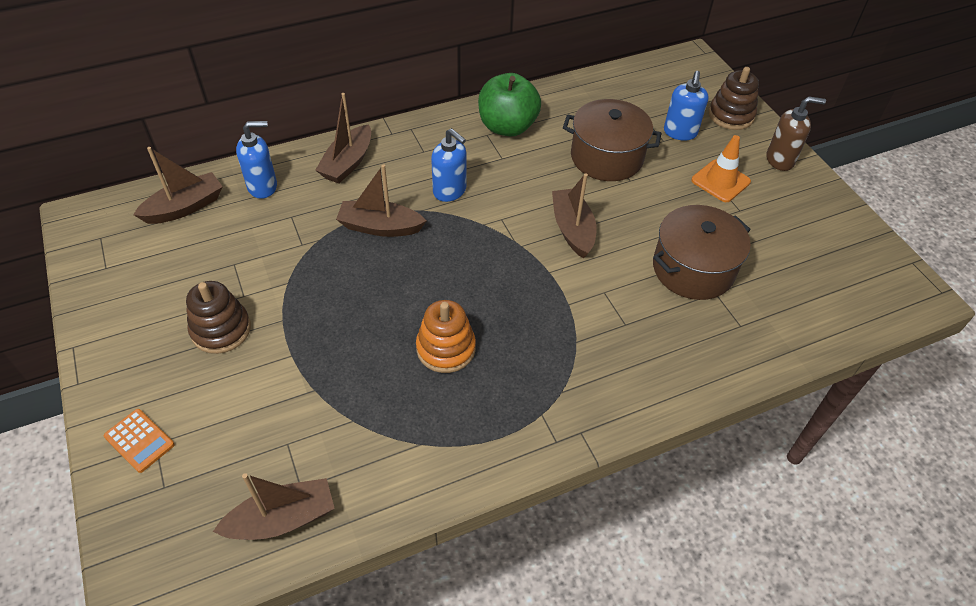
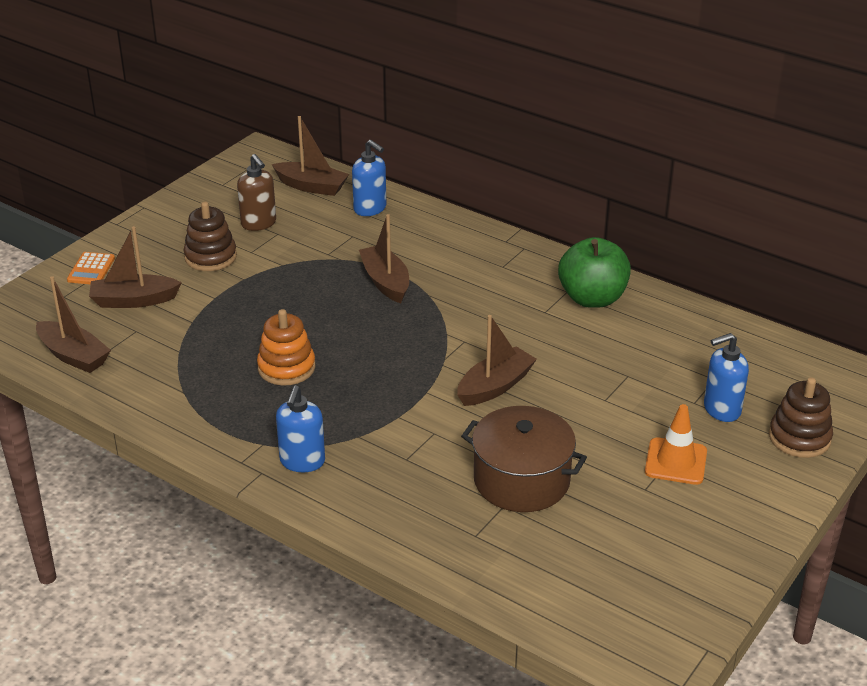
camera: 60 degrees right, 15 degrees down
brown boat [315,93,371,183] -> brown boat moved to [89,226,182,308]
blue soap dispenser [431,128,467,202] -> blue soap dispenser moved to [276,386,325,472]
brown pot [563,99,662,181] -> none
brown soap dispenser [767,97,826,171] -> brown soap dispenser moved to [237,154,276,231]

